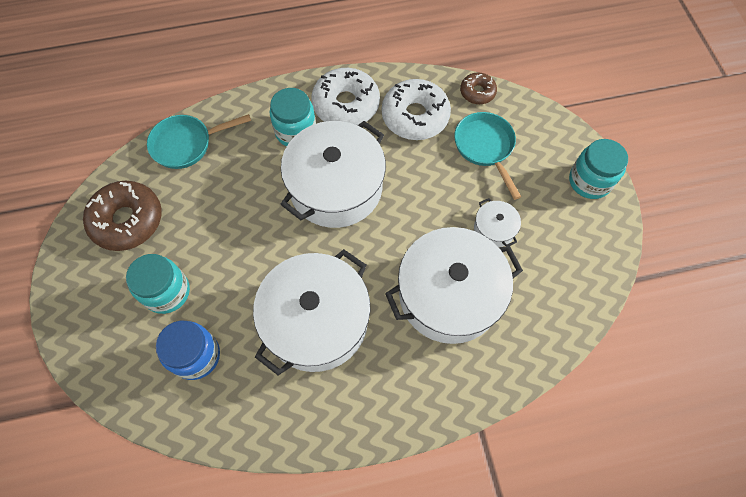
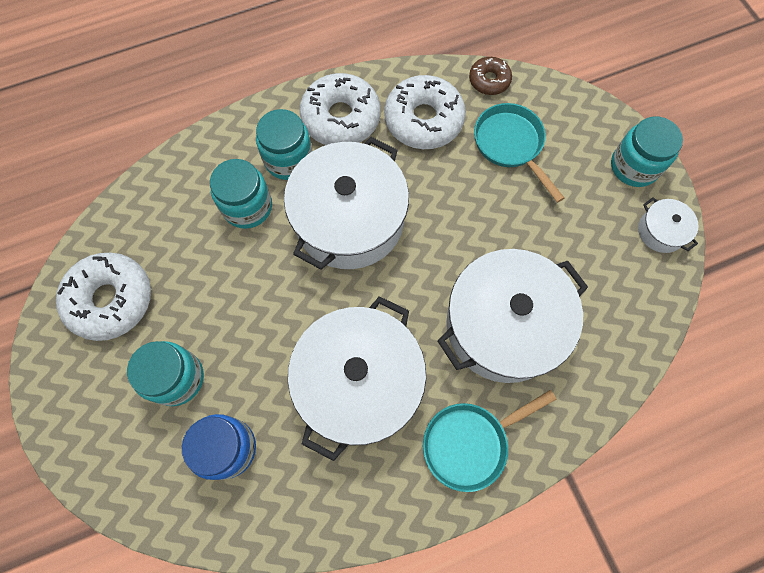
camera: 10 degrees left, 5 degrees up
brown donut [83,181,162,251] -> white donut [56,253,151,341]
turquoise pan [147,114,251,169] -> turquoise pan moved to [423,390,556,492]
white pot [474,198,521,247] -> white pot moved to [638,197,699,253]
none -> turquoise jar [210,159,272,229]

